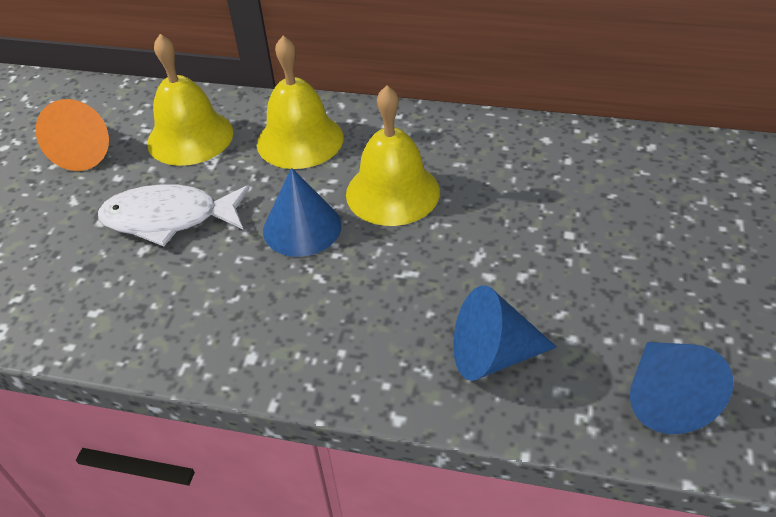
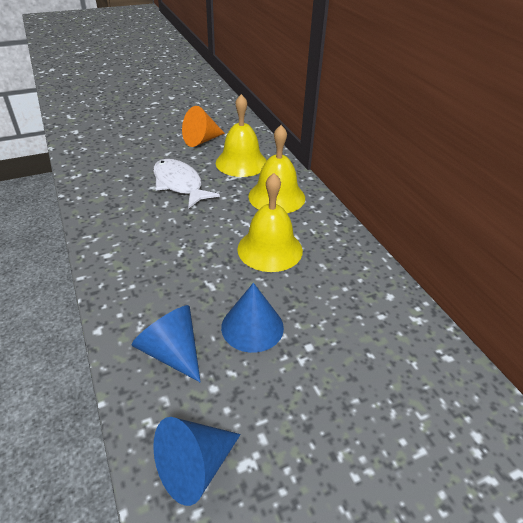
camera: 50 degrees right, 5 degrees down
blue cone [263,168,341,257] -> blue cone moved to [221,283,284,353]

